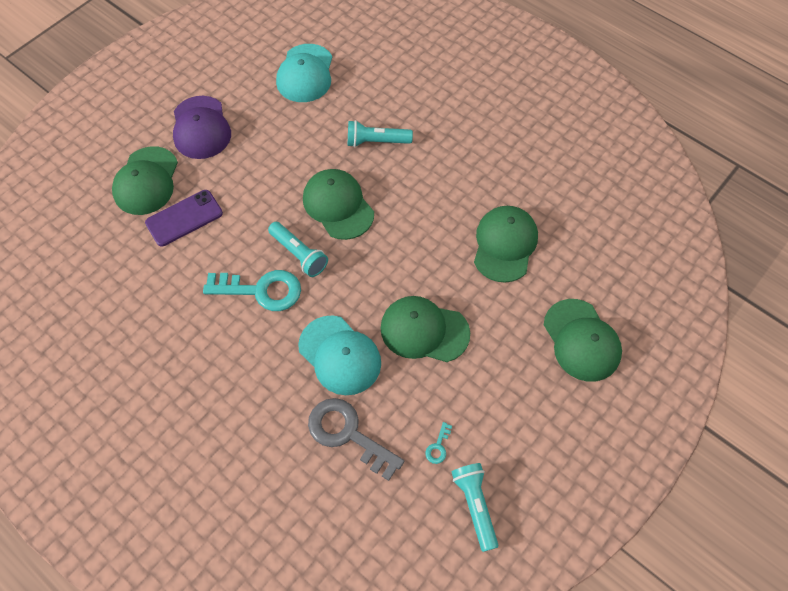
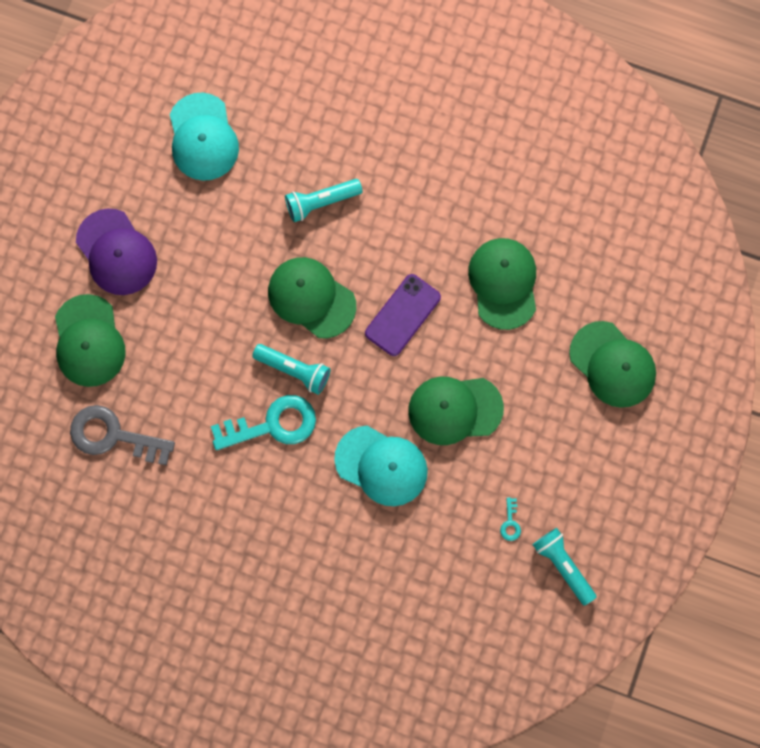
camera: 20 degrees left, 15 degrees up
purple phone [145,190,223,246] -> purple phone moved to [365,274,441,356]
grey key [308,398,404,481] -> grey key moved to [70,405,175,465]

